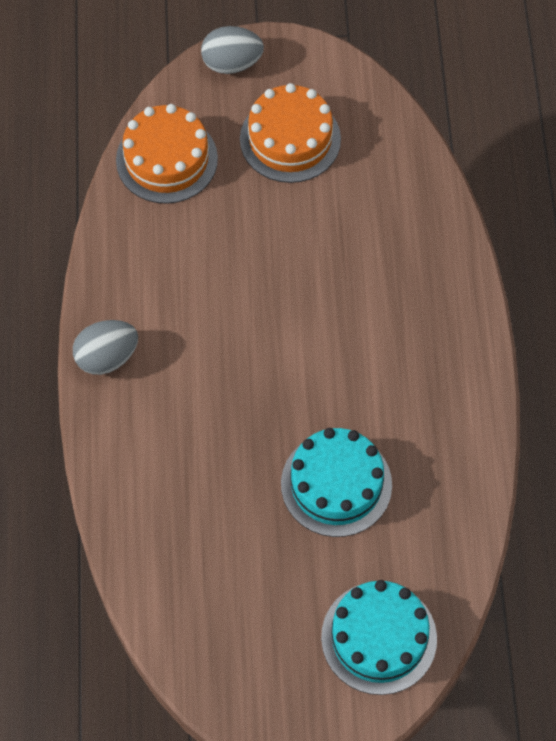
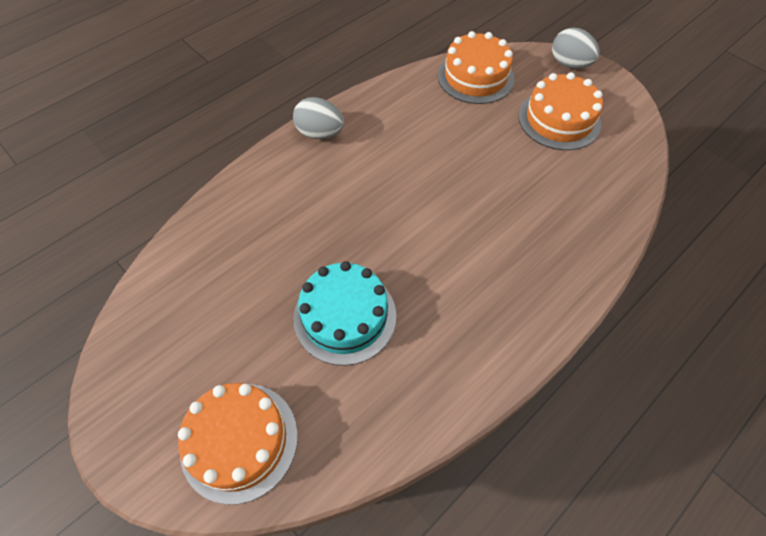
camera: 50 degrees right, 5 degrees down
turquoise cake [321,580,437,695] -> orange cake [178,383,298,505]

